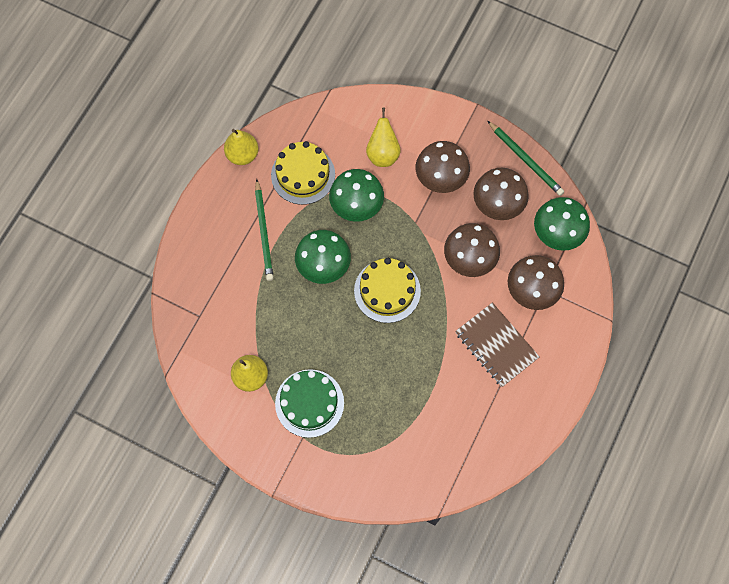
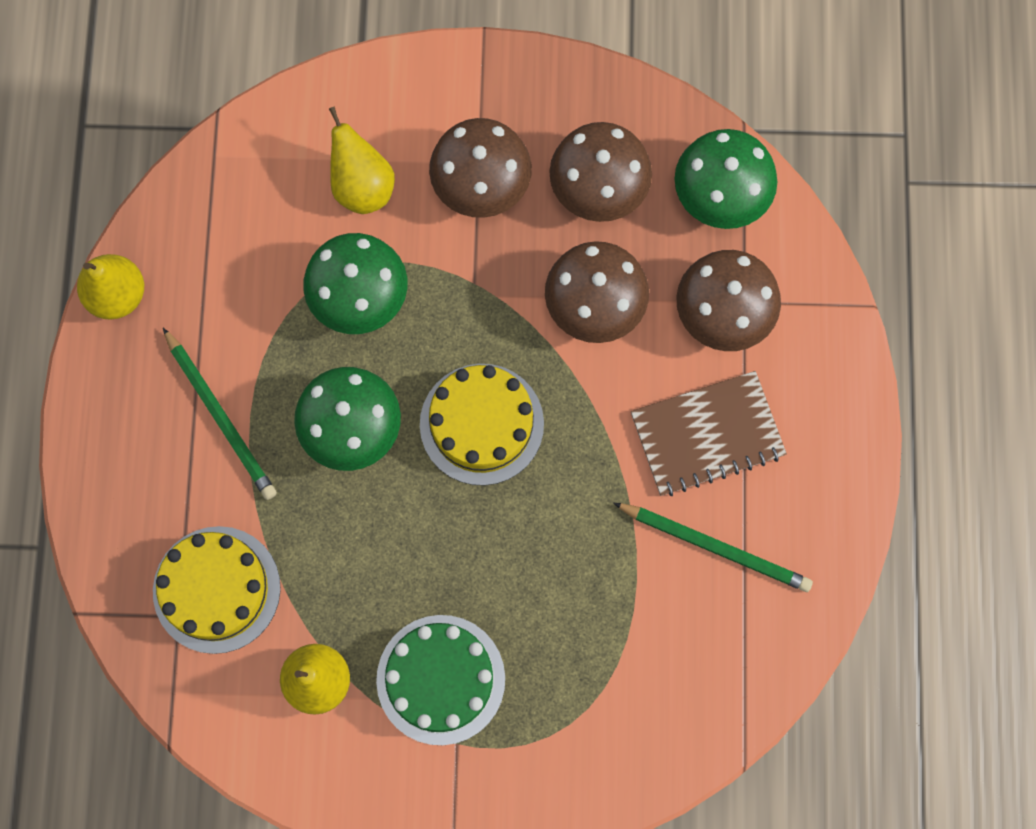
camera: 25 degrees left, 5 degrees up
yellow cake [271,141,335,205] -> yellow cake moved to [153,526,281,654]
brown notebook [455,302,540,387] -> brown notebook turned 45 degrees counterclockwise [631,371,787,496]
green pencil [487,121,564,196] -> green pencil moved to [613,503,813,592]

